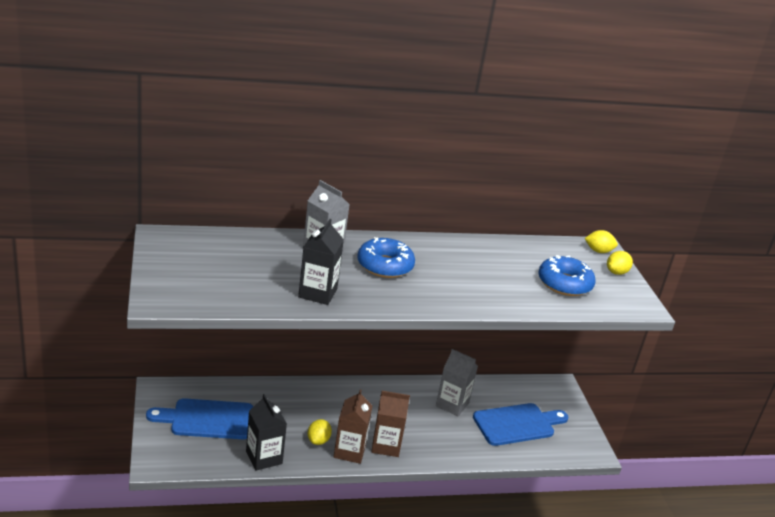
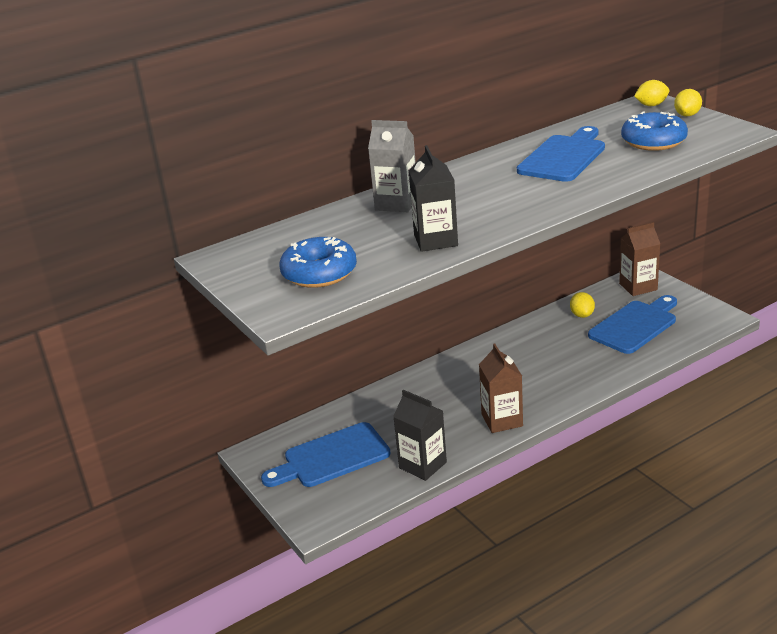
camera: 15 degrees left, 0 degrees up
yellow lemon [307,419,332,445] -> yellow lemon moved to [570,292,595,318]
blue donut [357,237,415,278] -> blue donut moved to [279,237,357,288]
brown carton [371,391,410,457] -> brown carton moved to [619,222,660,296]
grey carton [436,349,478,416] -> none
none -> blue cutting board [517,126,605,182]

